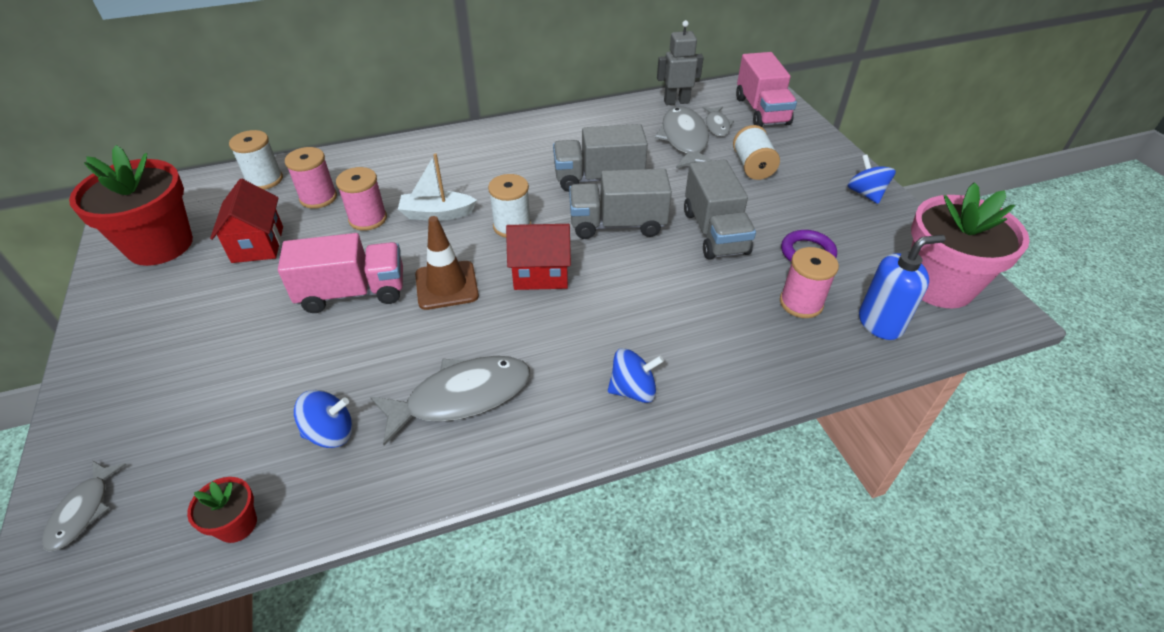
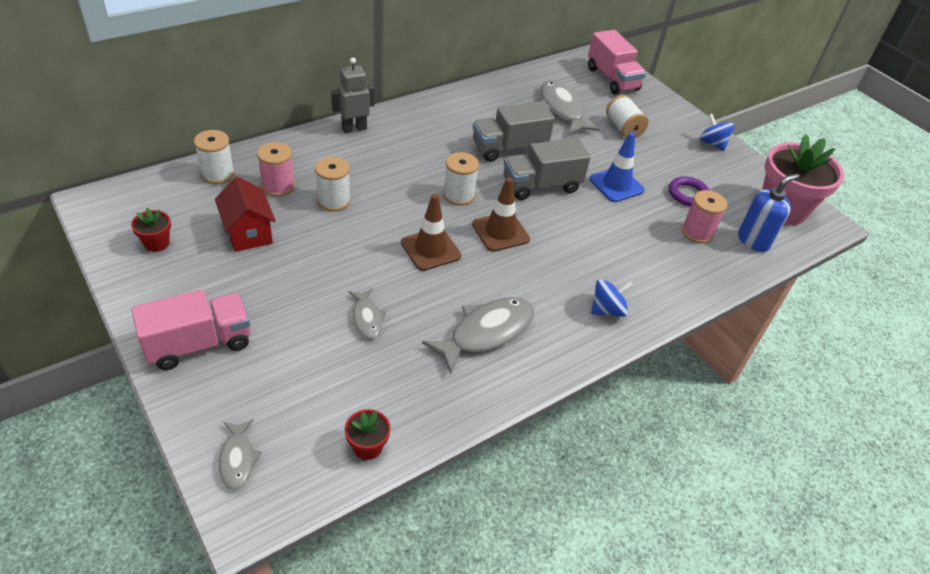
camera: 20 degrees left, 0 degrees up
red flower pot [69,145,193,266] -> red flower pot [131,207,171,252], size x0.43
pink truck [278,233,403,313] -> pink truck moved to [131,289,250,370]
blue spinning top [294,390,353,448] -> none
pink spool [336,167,387,231] -> white spool [315,157,351,212]
white boat [398,153,477,221] -> none
red house [506,224,571,290] -> brown traffic cone [472,177,530,252]
grey robot [657,20,704,105] -> grey robot moved to [331,58,375,133]
grey truck [684,159,756,260] -> blue traffic cone [590,132,645,202]
grey fish [703,106,734,136] -> grey fish moved to [348,288,387,339]

